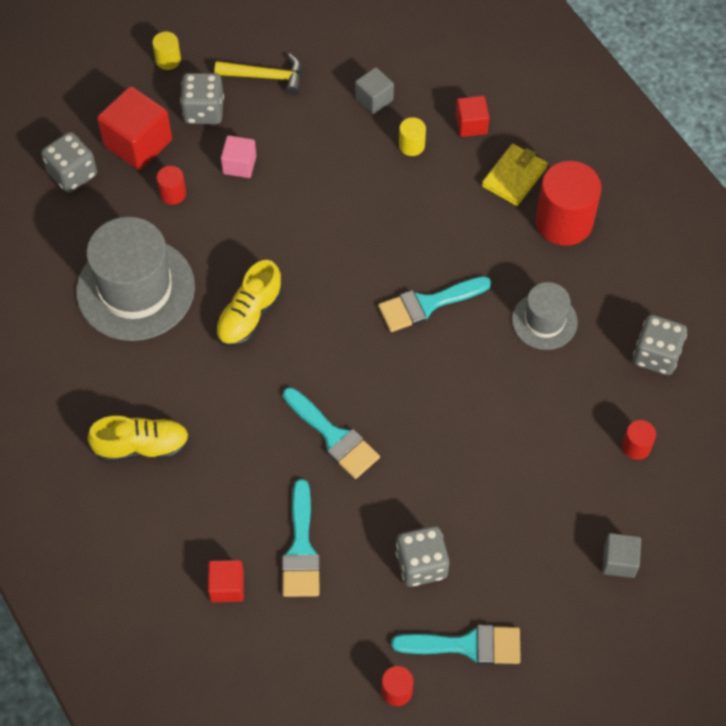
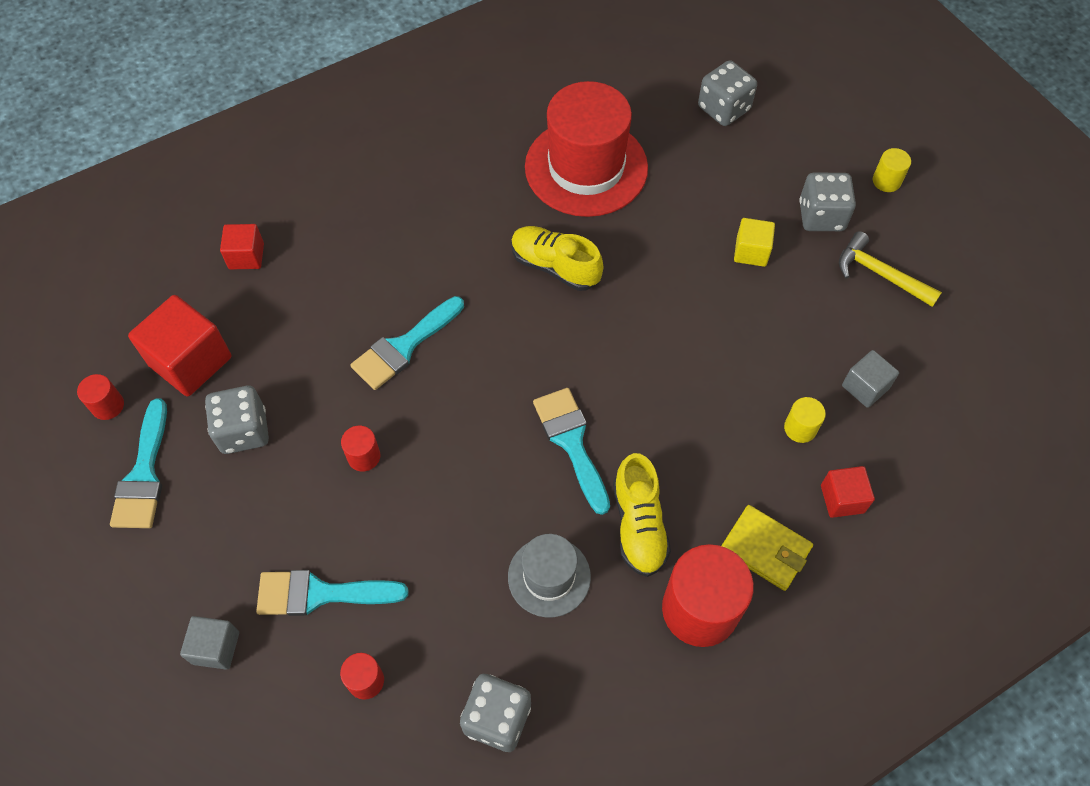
camera: 90 degrees right, 0 degrees up
grey hat [76,217,195,341] -> red hat [525,81,648,217]
yellow shoe [87,416,190,462] -> yellow shoe moved to [613,453,671,577]
red cube [97,86,172,170] -> red cube moved to [128,295,231,396]
red cylinder [156,166,186,205] -> red cylinder moved to [341,426,381,471]
yellow hammer [215,54,302,95] -> yellow hammer turned 120 degrees clockwise [839,231,942,307]
pink cube [221,135,256,178] -> yellow cube [734,218,775,267]
turquoise brush [282,479,320,597] -> turquoise brush moved to [256,570,409,616]

